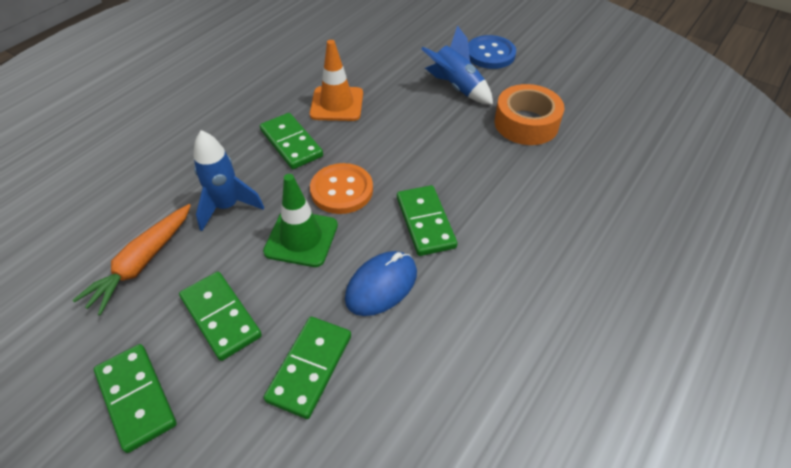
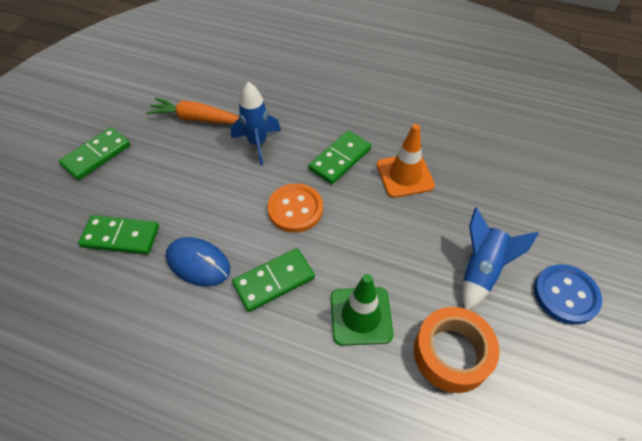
camera: 75 degrees right, 5 degrees up
green domino [179,272,262,361] -> none
green traffic cone [263,174,338,267] -> green traffic cone moved to [331,274,393,346]

